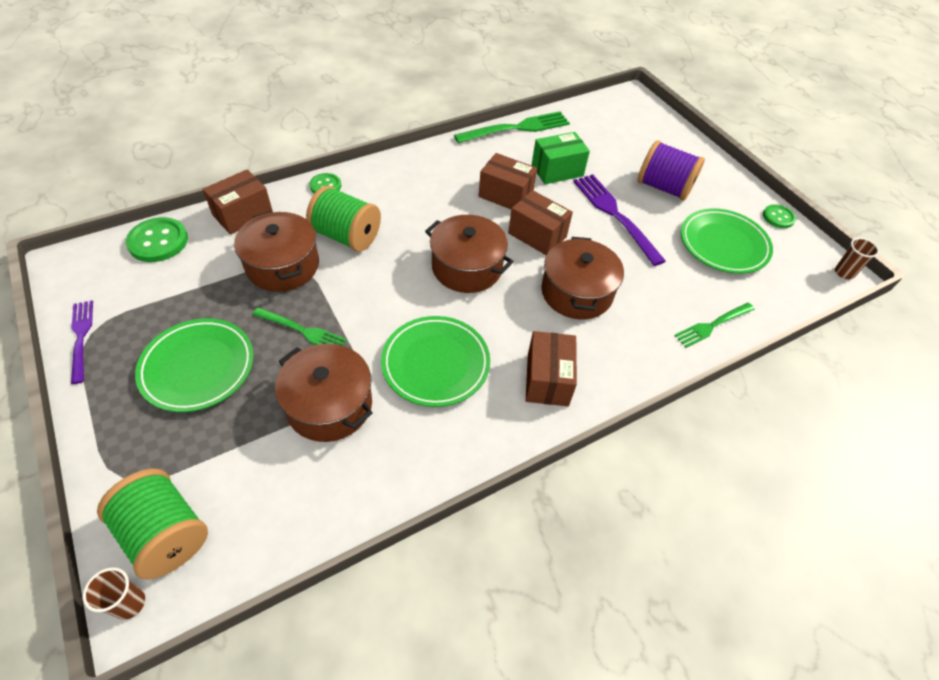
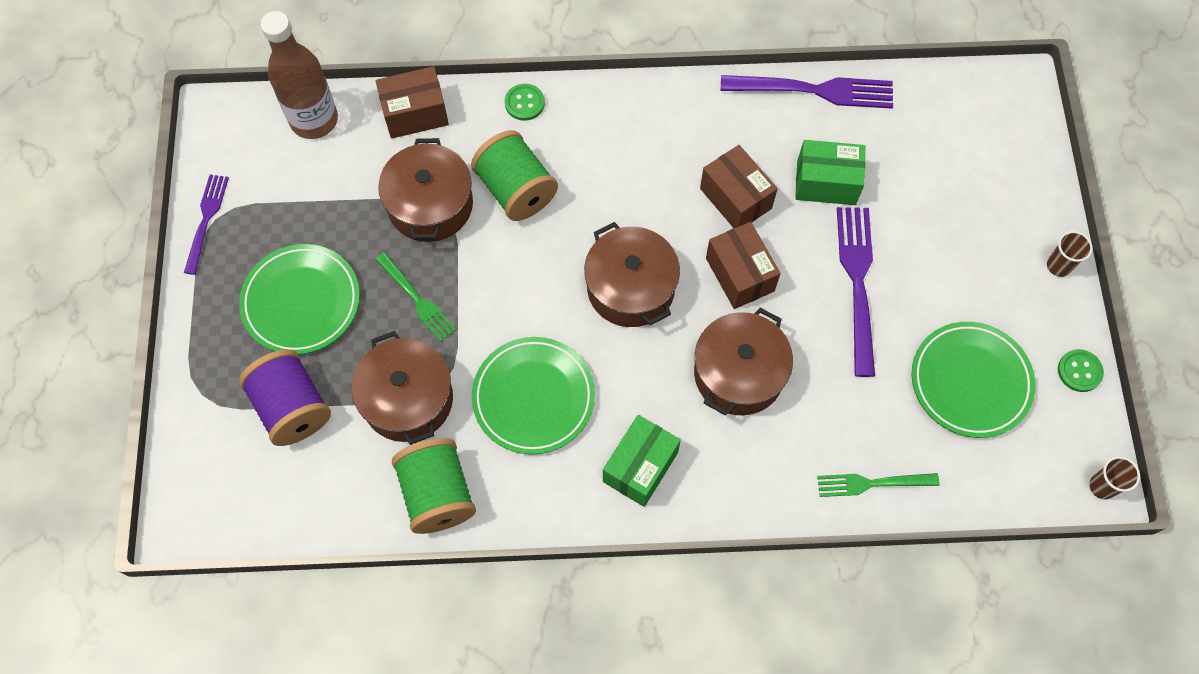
camera: 30 degrees right, 15 degrees up
brown cup [83,567,145,620] -> brown cup moved to [1047,231,1093,277]
green spool [97,469,208,580] -> green spool moved to [392,438,476,534]
green button [126,217,188,262] -> brown bottle [260,11,338,139]
green fork [454,111,570,143] -> purple fork [721,75,893,109]
brown box [526,331,577,406] -> green box [603,415,681,507]
purple spool [638,140,705,201] -> purple spool moved to [239,349,331,446]

